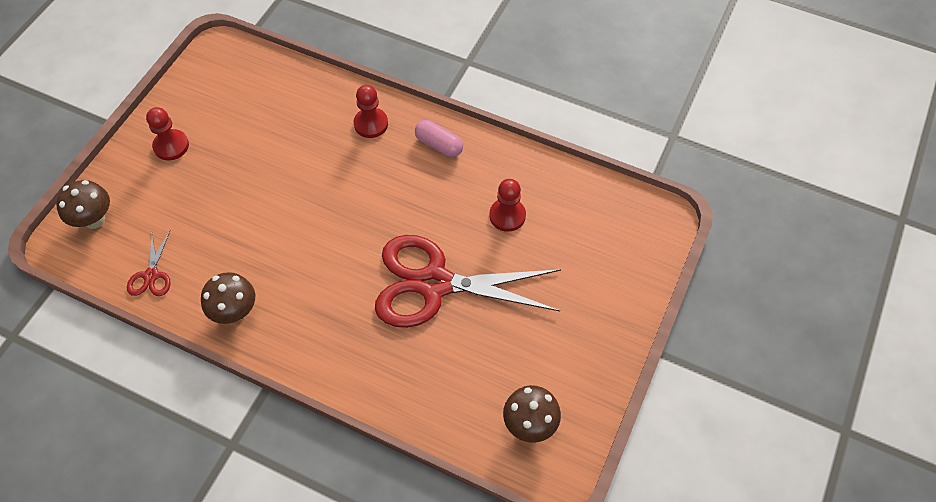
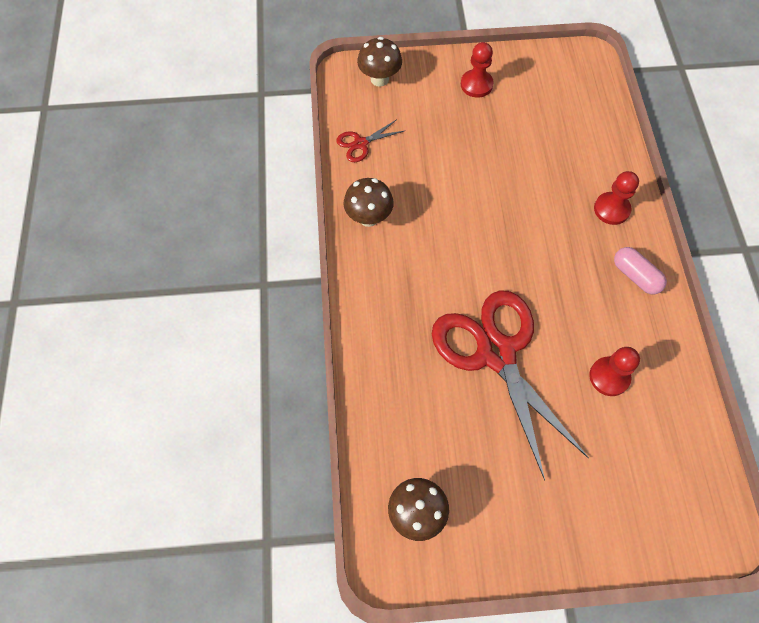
camera: 60 degrees right, 5 degrees up
pink capsule [415,120,463,157] -> pink capsule turned 45 degrees counterclockwise [614,247,667,294]

